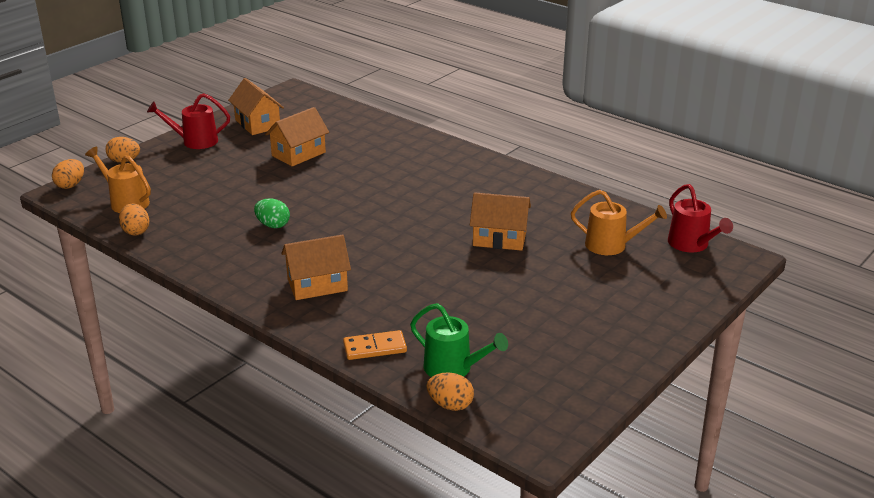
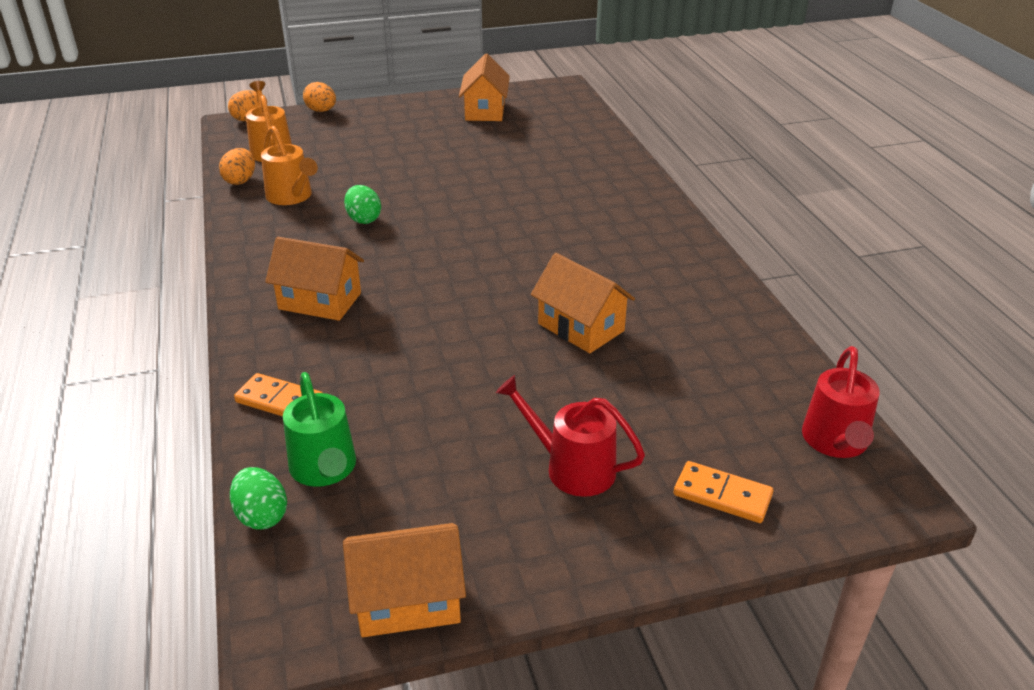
camera: 35 degrees right, 5 degrees up
red watering can [147,93,230,149] -> red watering can moved to [496,375,645,497]
orange house [265,107,329,167] -> orange house moved to [343,523,466,637]
orange egg [427,373,474,411] -> green egg [230,467,287,530]
orange watering can [571,190,667,255] -> orange watering can moved to [261,126,318,205]
none -> orange domino [674,461,773,523]

